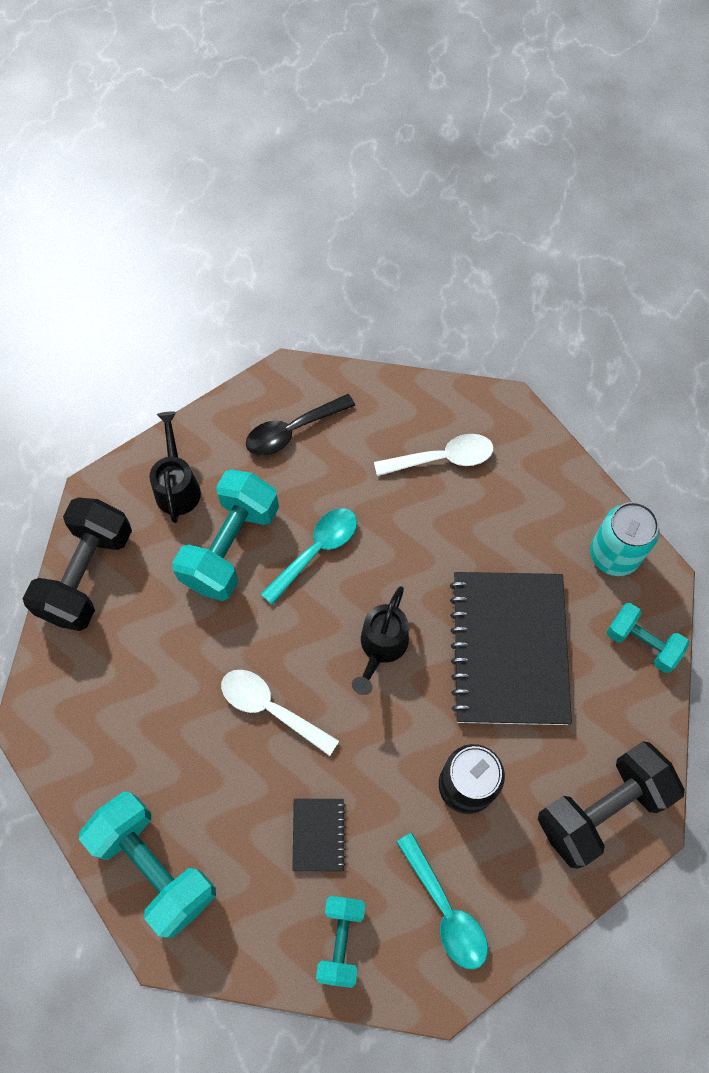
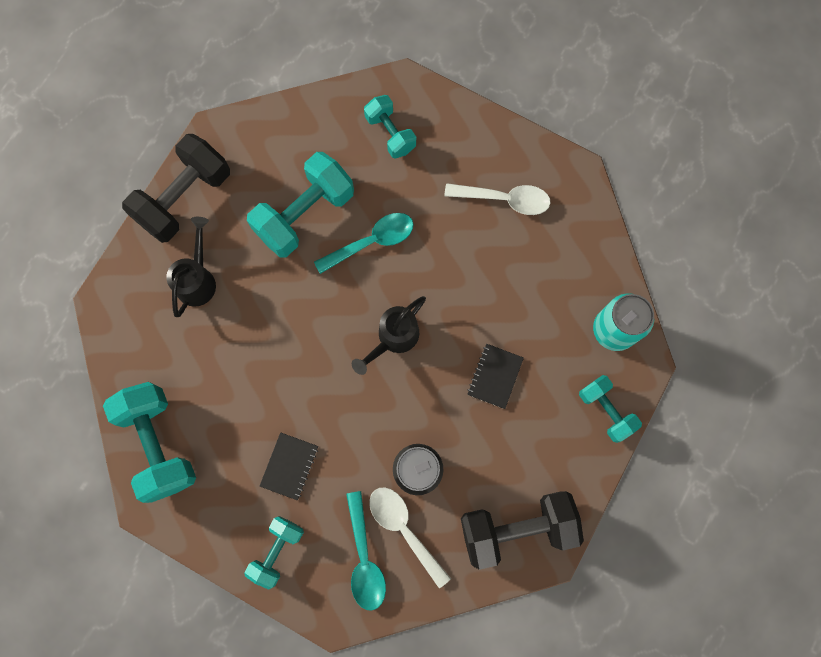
camera: 20 degrees right, 10 degrees up
black watering can [149,412,201,523] -> black watering can moved to [166,217,216,317]
white spoon [221,670,339,756] -> white spoon moved to [369,488,451,588]
black spoon [246,394,355,456] -> turquoise dumbbell [364,95,416,158]
black notebook [450,572,572,725] -> black notebook [467,344,524,409], size x0.42

